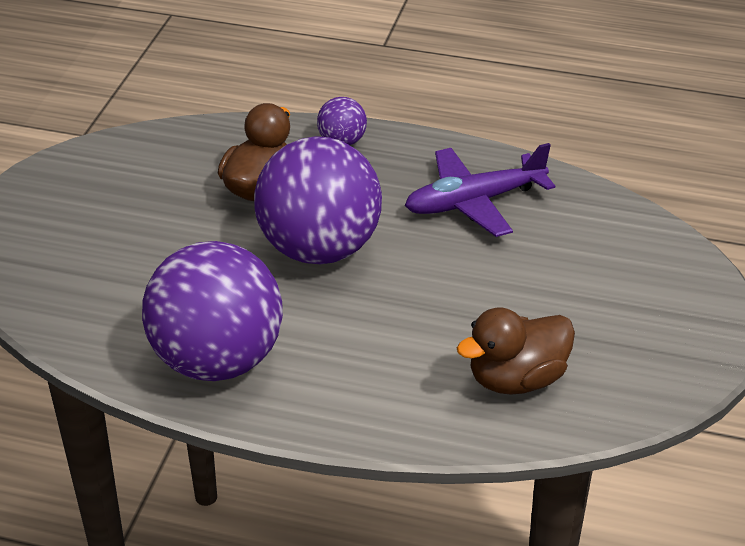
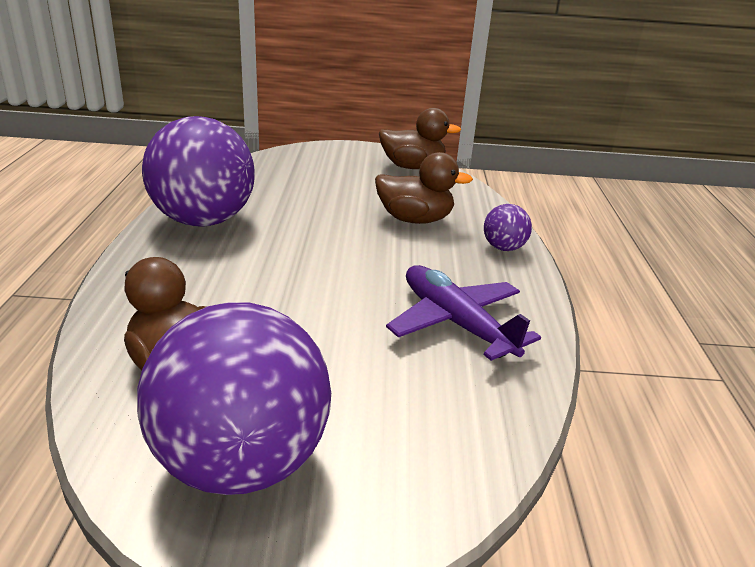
camera: 75 degrees right, 10 degrees down
purple ball [254,136,382,264] -> purple ball moved to [137,302,331,495]
none -> brown duck [379,108,461,169]

